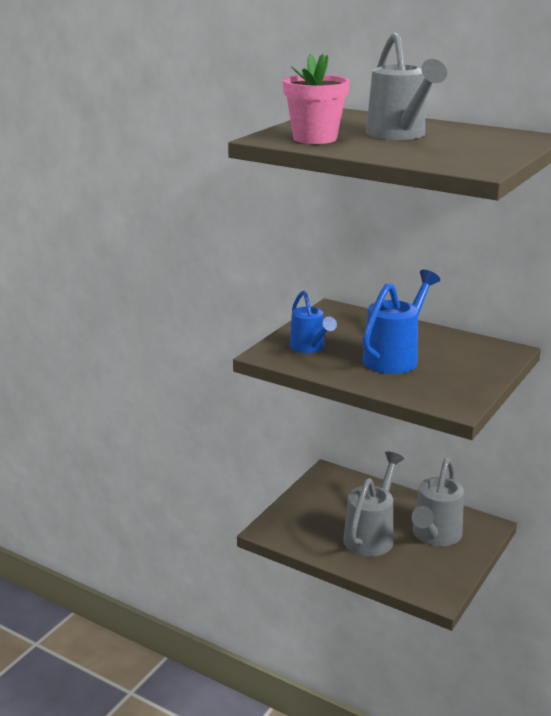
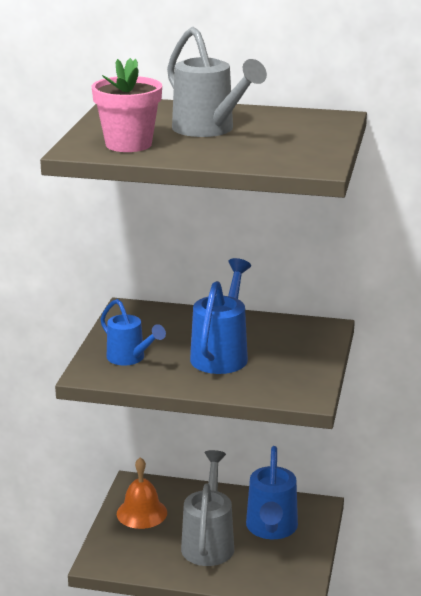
camera: 20 degrees left, 0 degrees up
grey watering can [411,458,464,546] -> blue watering can [246,446,298,539]
none -> orange bell [117,457,167,529]

